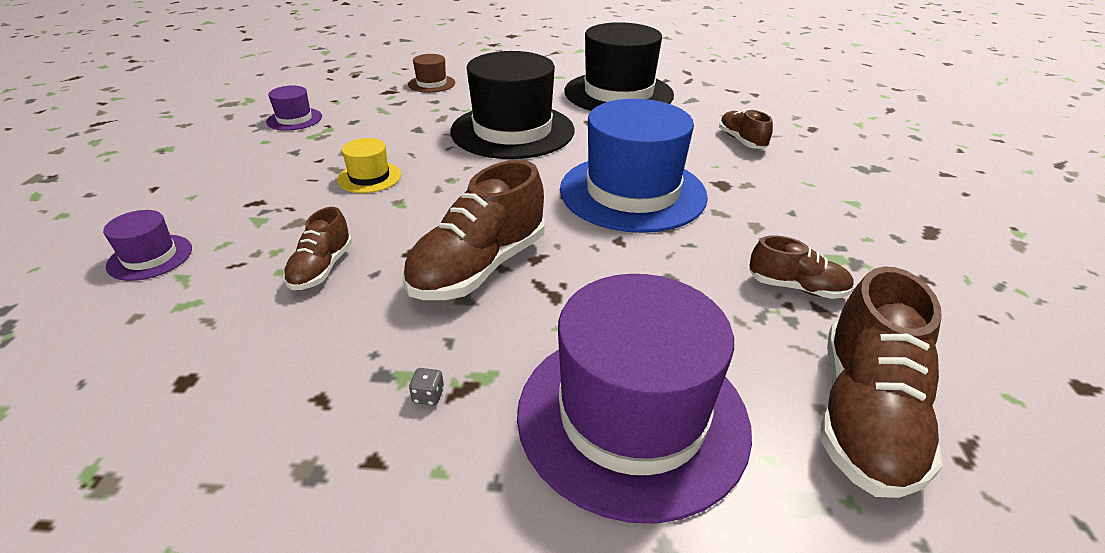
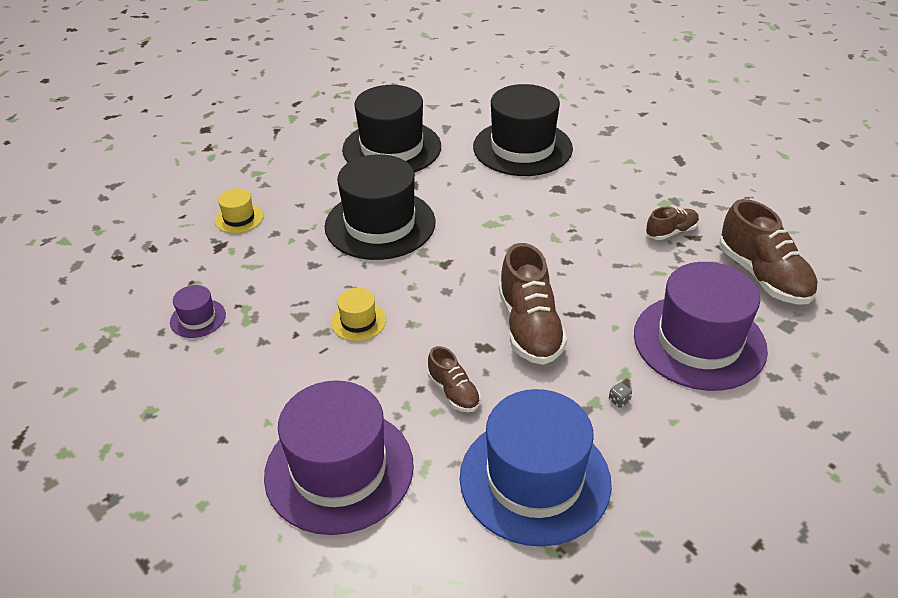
camera: 45 degrees left, 5 degrees up
purple hat [103,210,192,281] -> purple hat [264,380,414,535], size x2.28
brown hat [408,54,455,93] -> yellow hat [215,188,263,233]
blue hat [560,99,708,233] -> blue hat moved to [460,389,612,546]
brown shoe [719,109,773,149] -> black hat [473,84,573,176]

